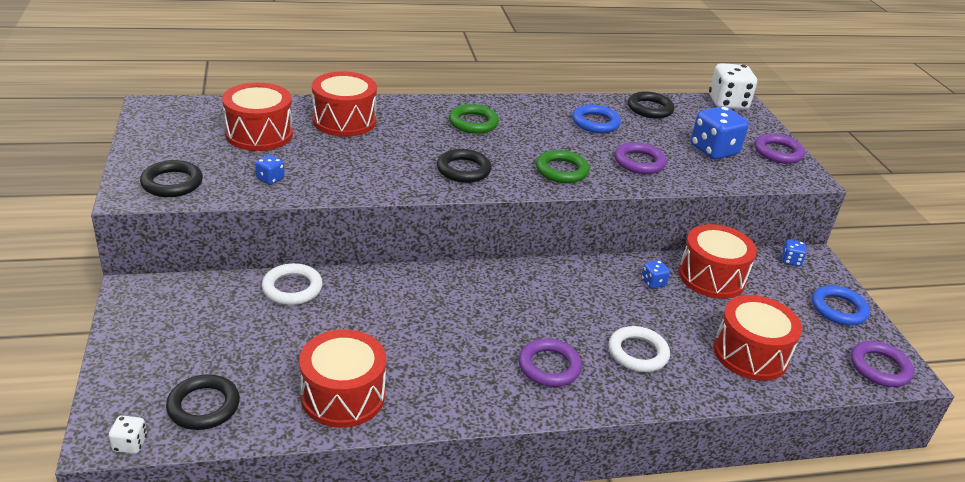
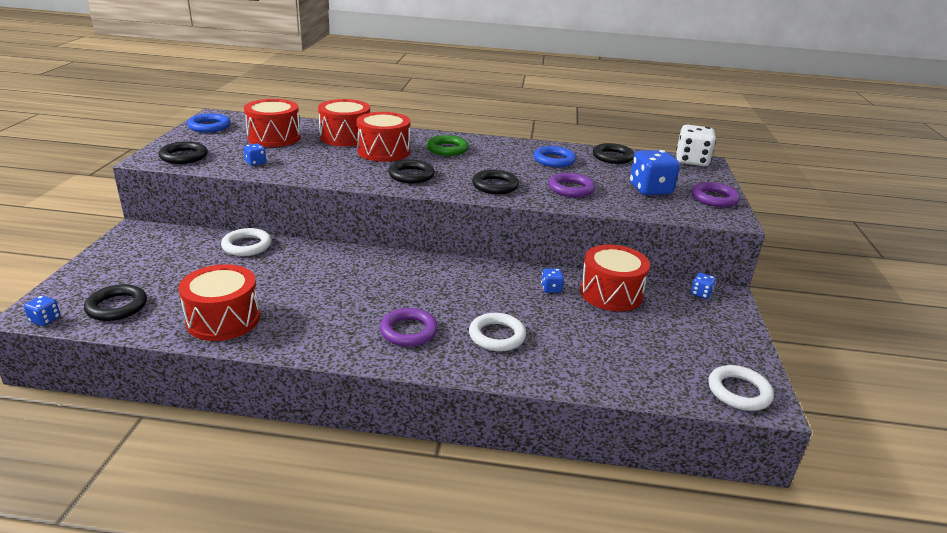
camera: 20 degrees right, 5 degrees down
white dice [109,415,147,454] -> blue dice [24,296,60,326]
green ring [536,150,589,183] -> black ring [472,170,519,194]
red drum [713,295,802,381] -> red drum moved to [356,112,410,162]
blue ring [812,285,870,326] -> blue ring moved to [187,113,231,133]
purple ring [850,341,914,387] -> white ring [708,365,774,411]

